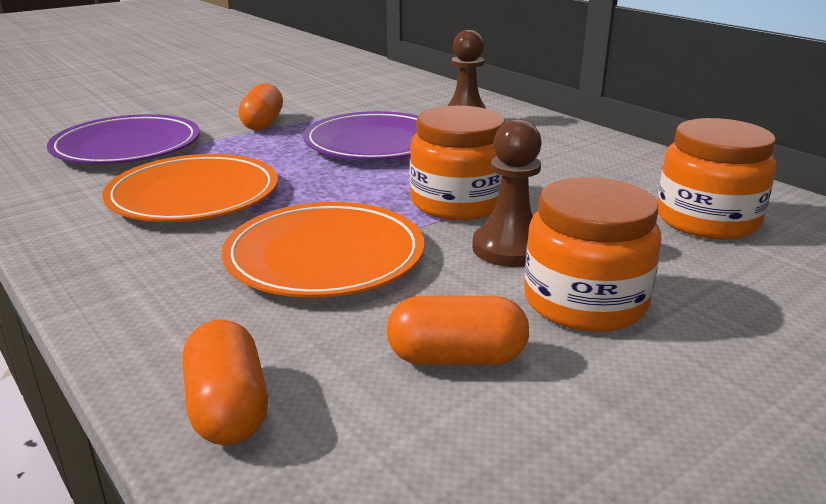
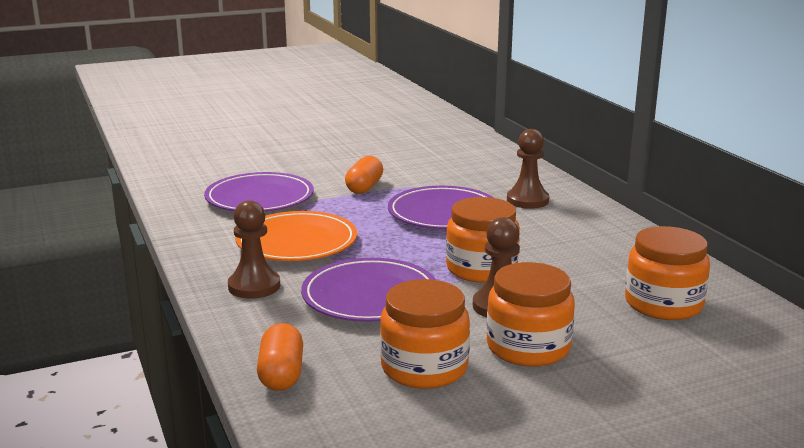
camera: 15 degrees right, 5 degrees down
orange plate [222,202,424,298] -> purple plate [301,258,436,322]
orange capsule [387,296,529,365] -> orange jar [380,279,470,389]
none -> brown pawn [228,200,280,299]

